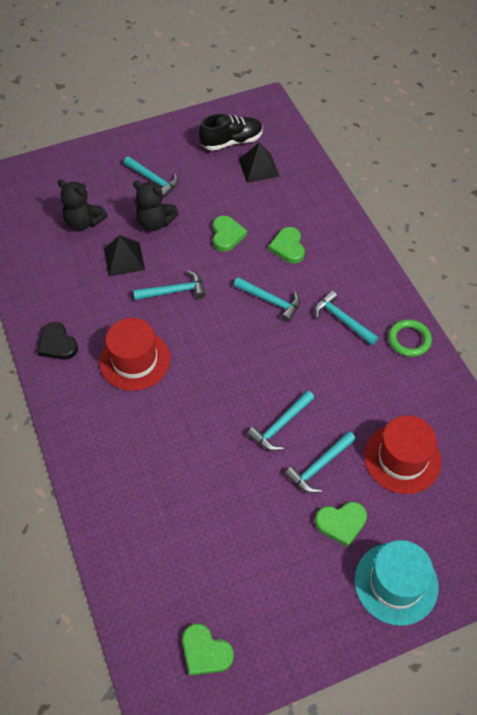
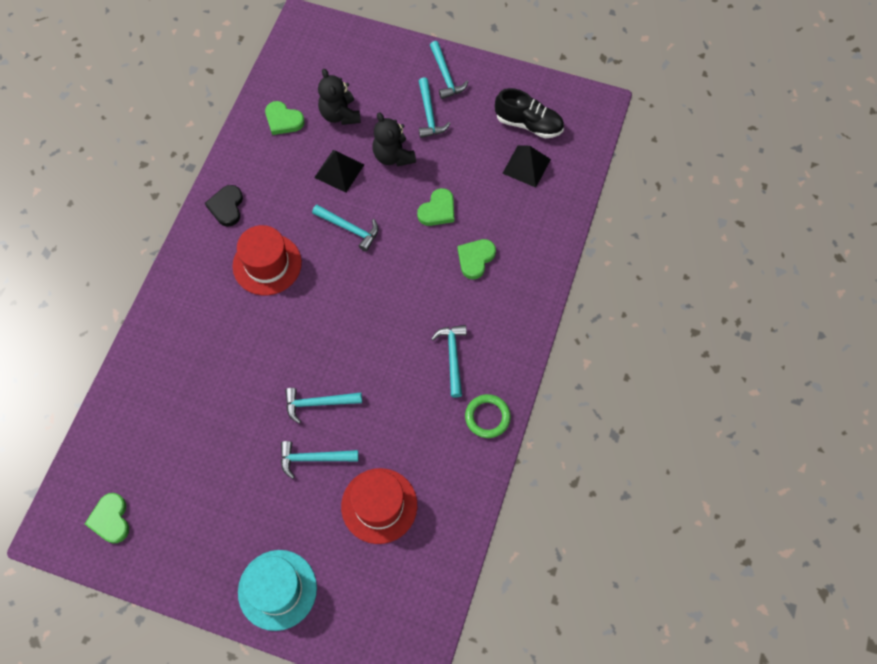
camera: 40 degrees right, 10 degrees up
turquoise hammer [234,277,300,322] -> turquoise hammer moved to [430,41,468,99]
green heart [315,502,367,547] -> green heart moved to [265,101,305,135]

